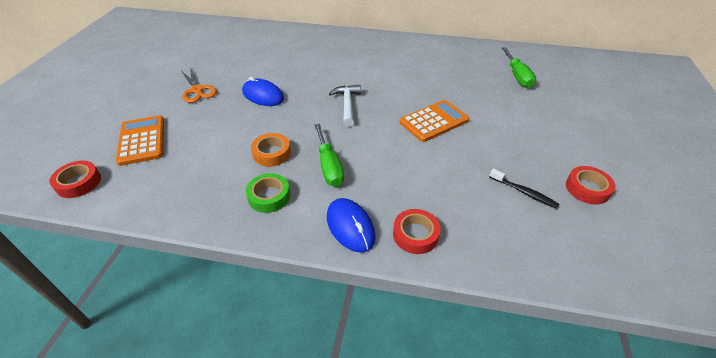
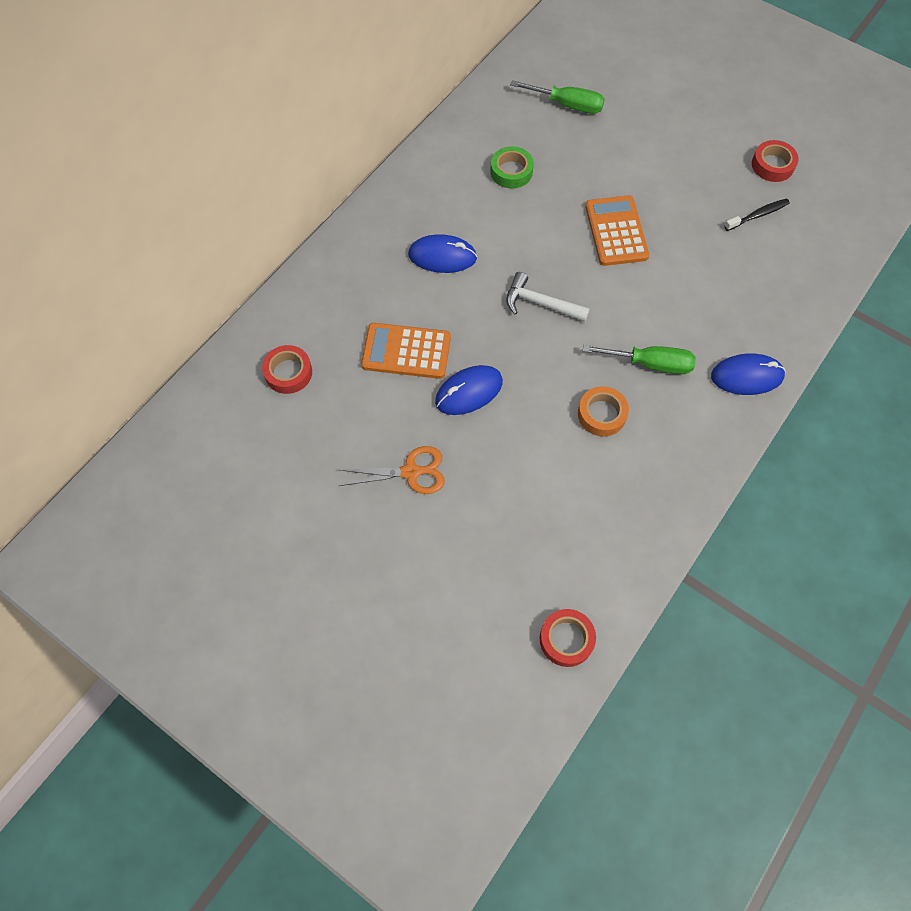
camera: 65 degrees left, 20 degrees up
orange calculator [116,116,164,166] -> orange calculator moved to [361,323,451,379]
green tape [246,173,290,213] -> green tape moved to [490,146,534,189]
red tape [393,209,440,254] -> red tape moved to [262,345,312,394]
none -> blue mouse [408,234,477,273]

